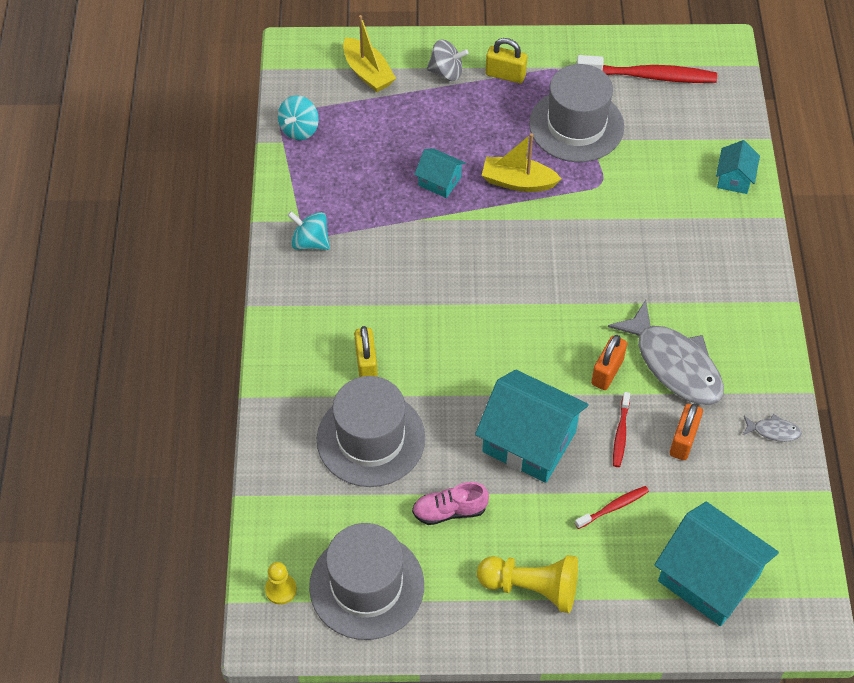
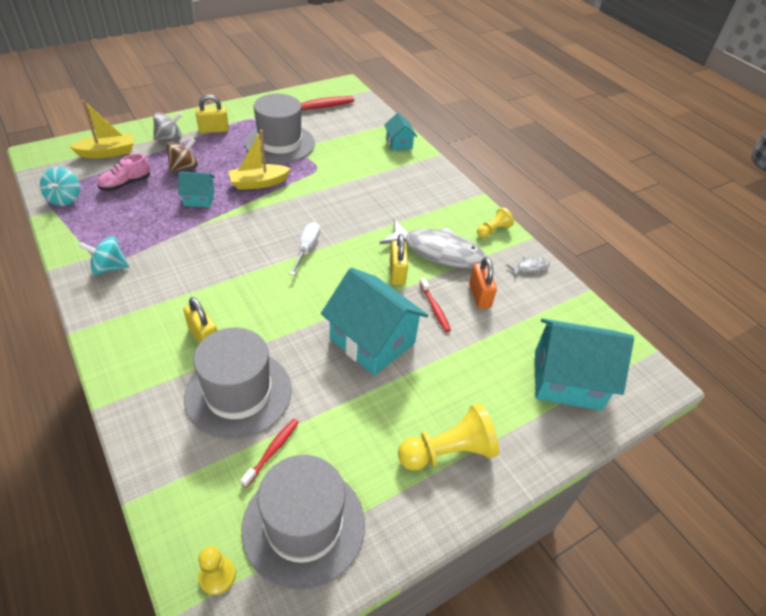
camera: 35 degrees left, 10 degrees down
yellow boat [343,15,396,92] -> yellow boat turned 45 degrees counterclockwise [69,100,134,158]
pink shoe [412,482,489,525] -> pink shoe moved to [97,153,150,191]
turquoise house [475,370,589,483] -> turquoise house turned 45 degrees clockwise [321,268,428,376]
red toothbrush [575,486,649,529] -> red toothbrush moved to [240,419,299,488]
orange padlock [591,335,627,390] -> yellow padlock [390,234,408,285]
none -> brown spinning top [166,138,198,172]
none -> white screwdriver [290,222,320,275]
none -> yellow pawn [477,207,514,238]

